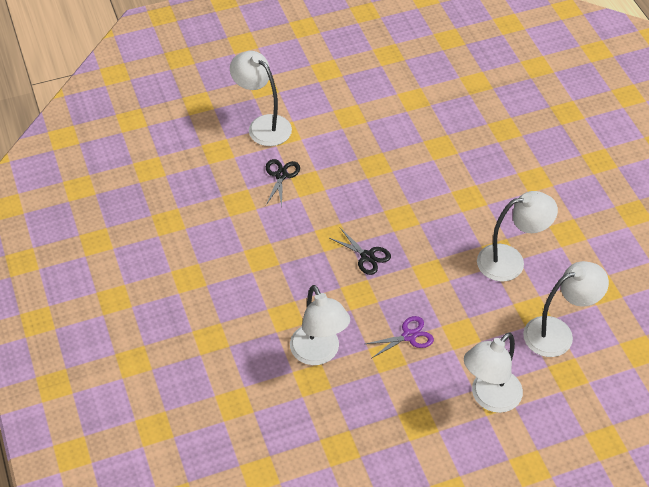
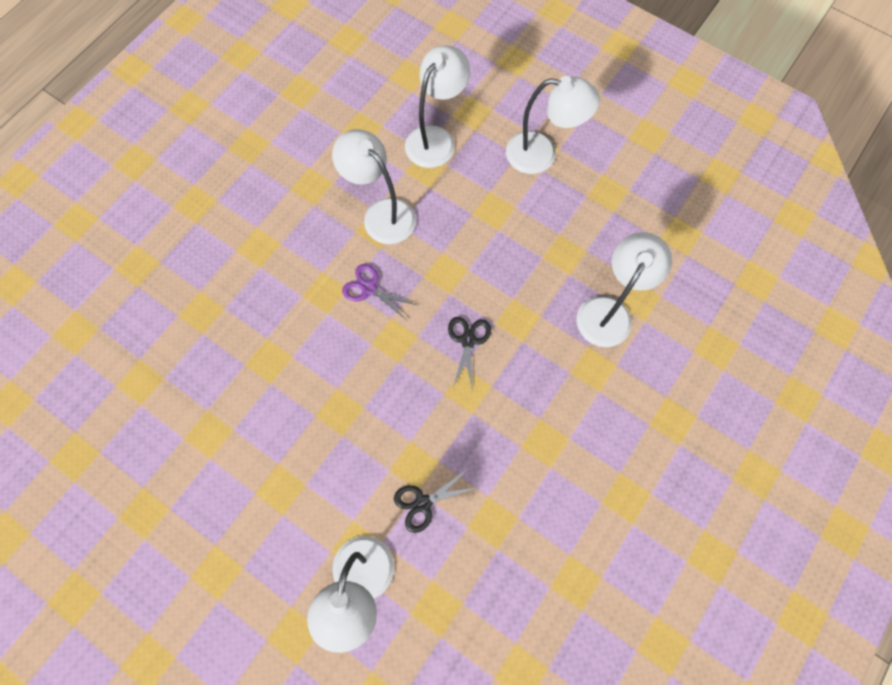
camera: 125 degrees left, 20 degrees up
purple scissors [365,316,434,358] -> purple scissors moved to [342,264,417,319]
white lamp [523,261,609,357] -> white lamp turned 90 degrees clockwise [405,45,470,168]

